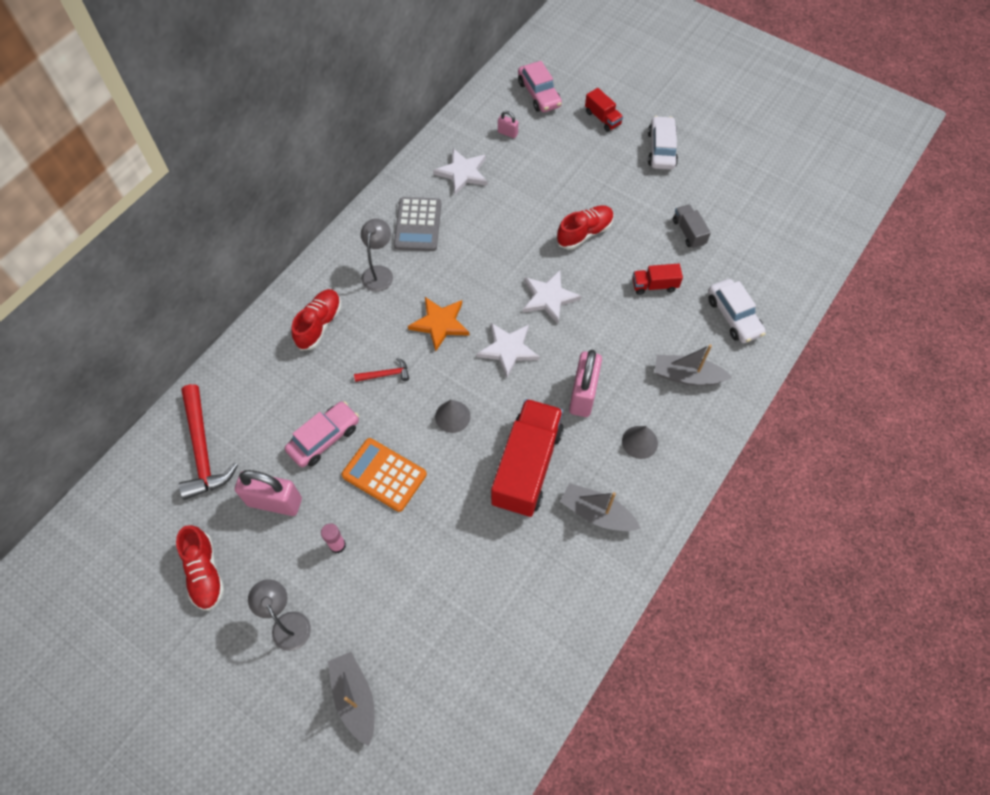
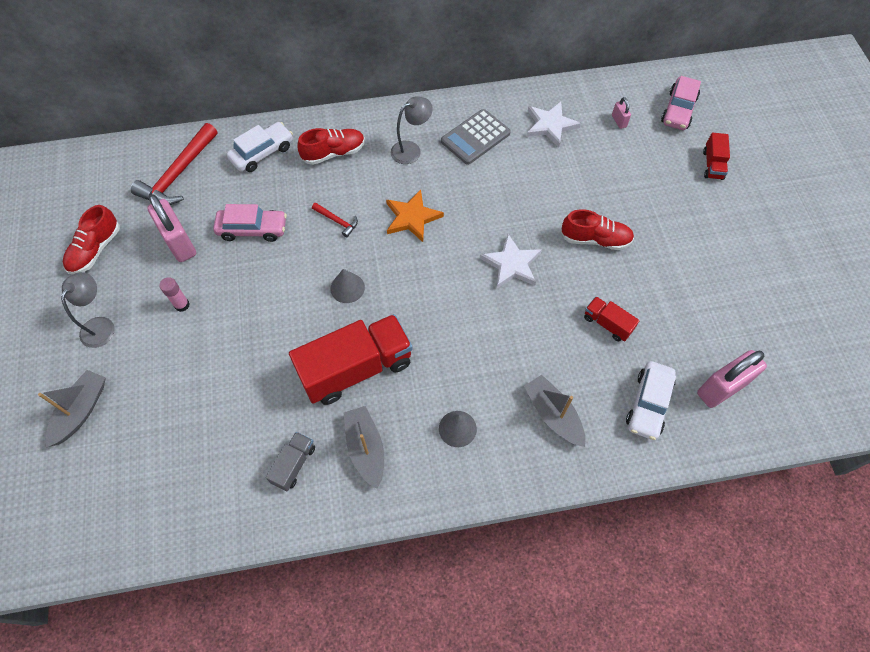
camera: 45 degrees right, 0 degrees up
orange calculator [341,438,427,512] -> none
white star [477,323,540,378] -> none
pink padlock [569,350,602,417] -> pink padlock moved to [697,350,767,408]
white car [648,116,678,170] -> white car moved to [227,122,293,172]
grey truck [673,204,711,249] -> grey truck moved to [266,432,315,491]

